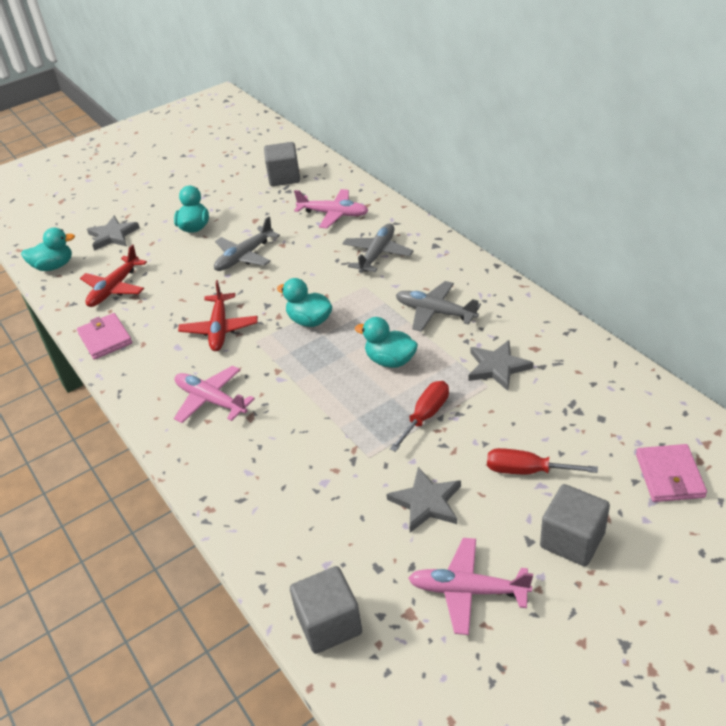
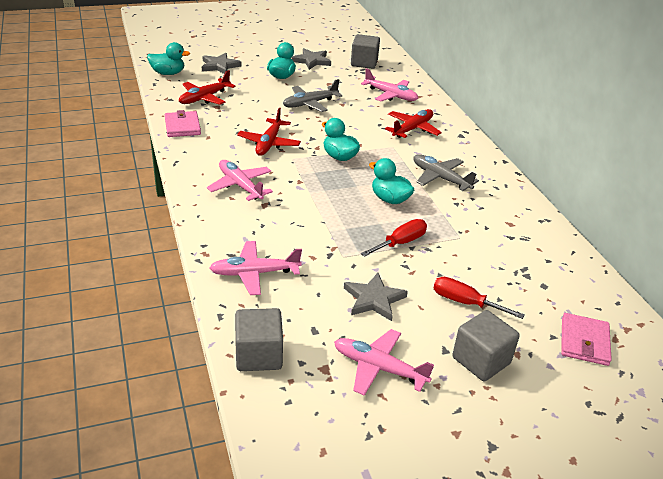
camera: 10 degrees right, 5 degrees down
grey plane [342,224,413,273] -> red plane [385,109,442,138]
grey star [468,340,533,391] -> grey star moved to [292,48,331,70]
none -> pink plane [210,241,302,295]

